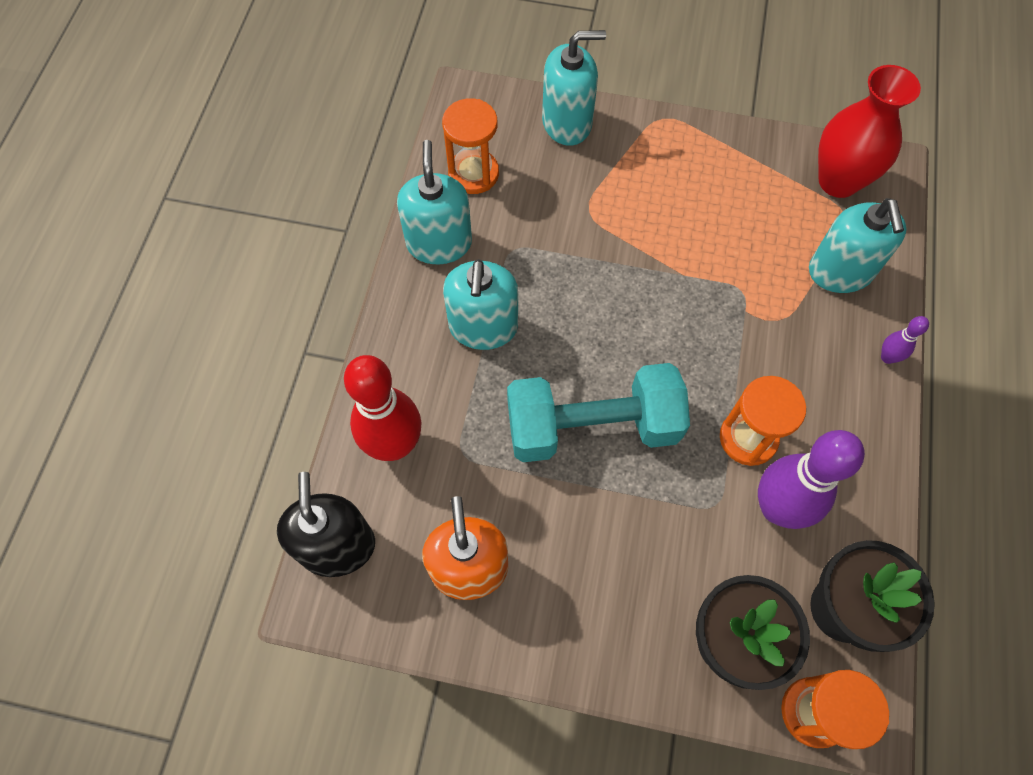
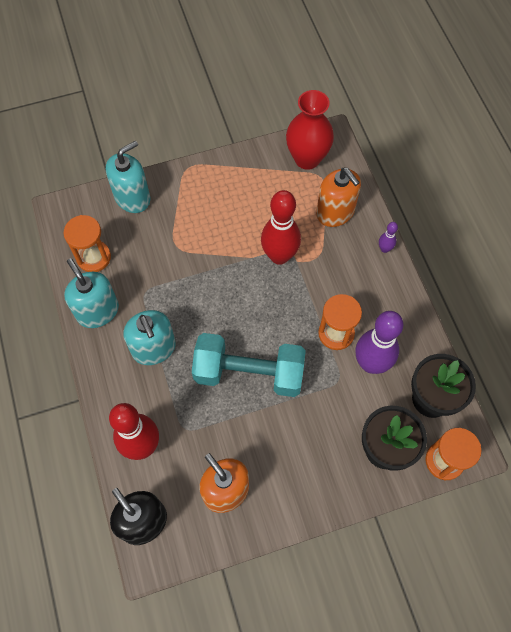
camera: 30 degrees left, 0 degrees up
turquoise dumbbell [507,363,690,462] -> turquoise dumbbell turned 45 degrees clockwise [192,333,306,397]
turquoise soap dispenser [809,198,907,293] -> orange soap dispenser [316,168,361,227]
none -> red bowling pin [261,190,301,265]

